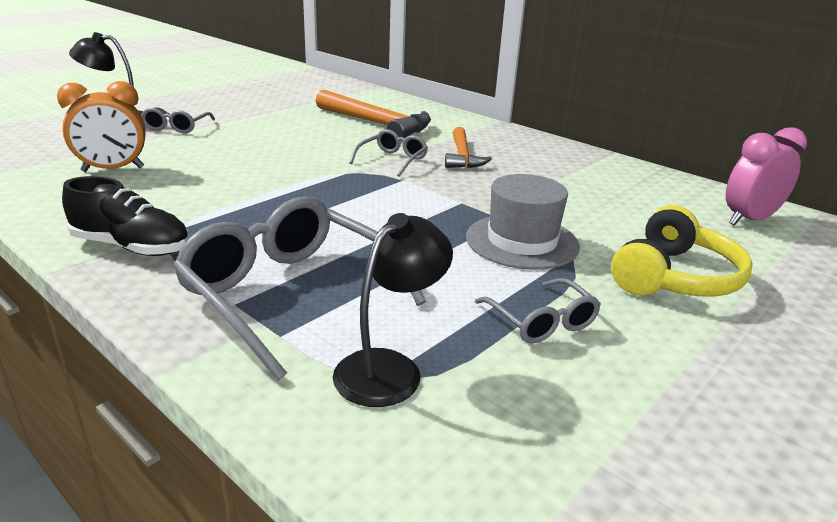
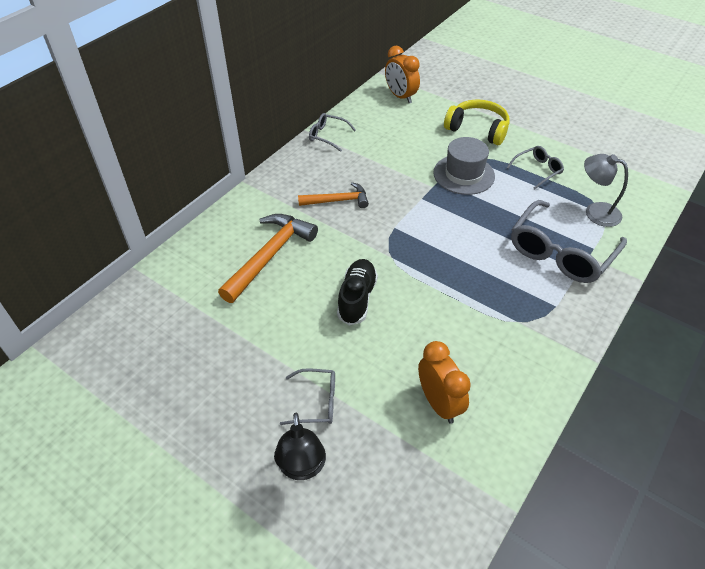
camera: 95 degrees left, 20 degrees up
black shoe [62,176,189,256] -> black shoe moved to [337,259,378,326]
black lamp [333,213,453,407] -> grey lamp [584,154,628,227]
grey glasses [350,129,428,177] -> grey glasses moved to [309,113,356,152]
pink clock [726,127,807,225] -> orange clock [385,46,420,103]

